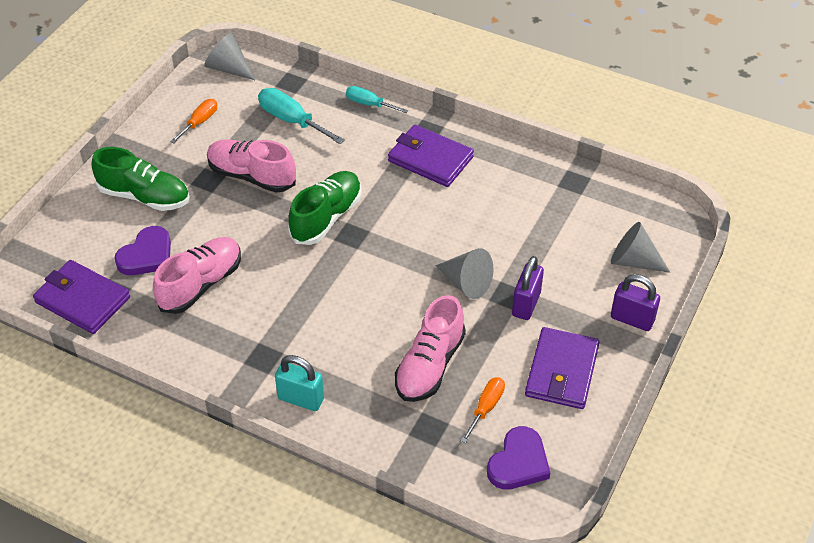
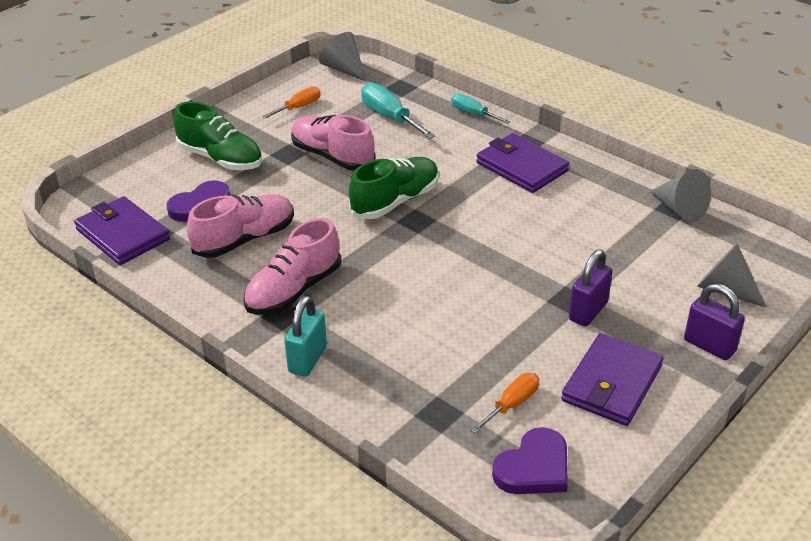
camera: 15 degrees right, 10 degrees down
turquoise padlock [275,355,324,411] -> turquoise padlock turned 75 degrees clockwise [284,296,327,377]
pink shoe [395,295,466,402] -> pink shoe moved to [244,218,341,315]
grey cone [435,248,493,299] -> grey cone moved to [649,169,711,223]

